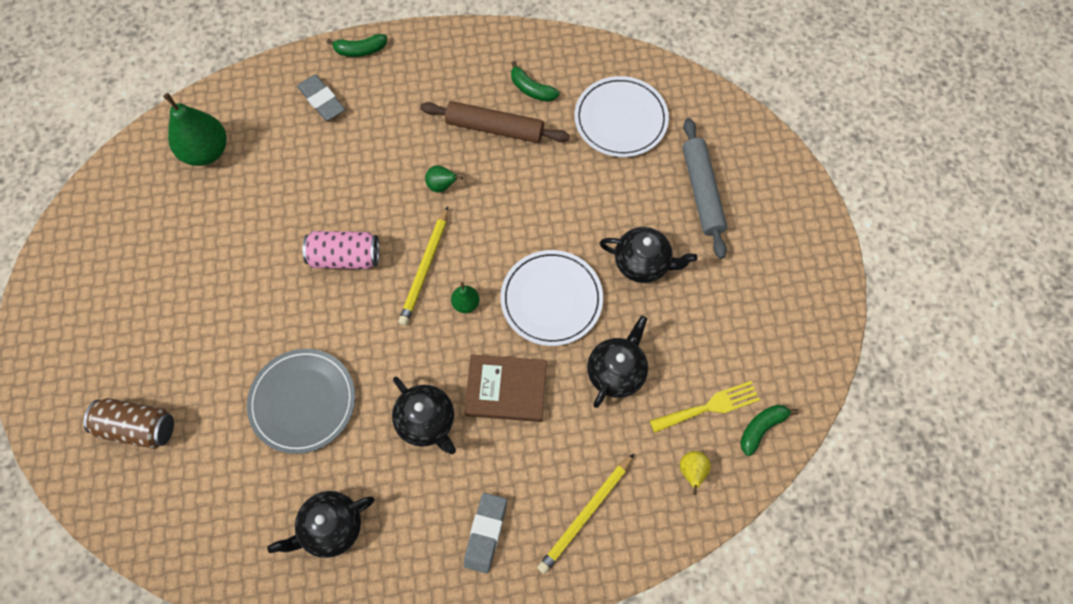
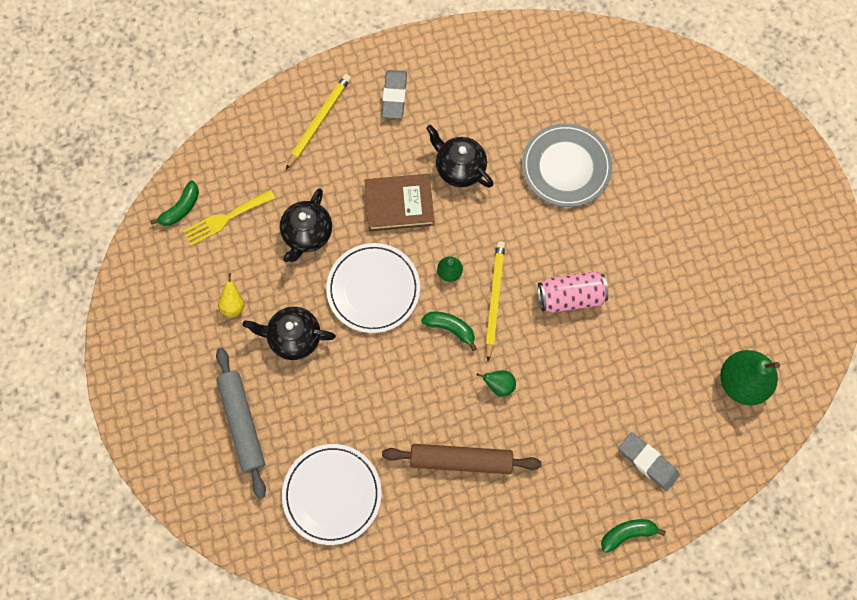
camera: 170 degrees right, 5 degrees up
brown can [83,398,174,449] -> none
black teapot [267,491,374,558] -> none
green banana [511,61,559,102] -> green banana moved to [421,312,477,351]
yellow pear [680,451,711,495] -> yellow pear moved to [218,273,245,317]

